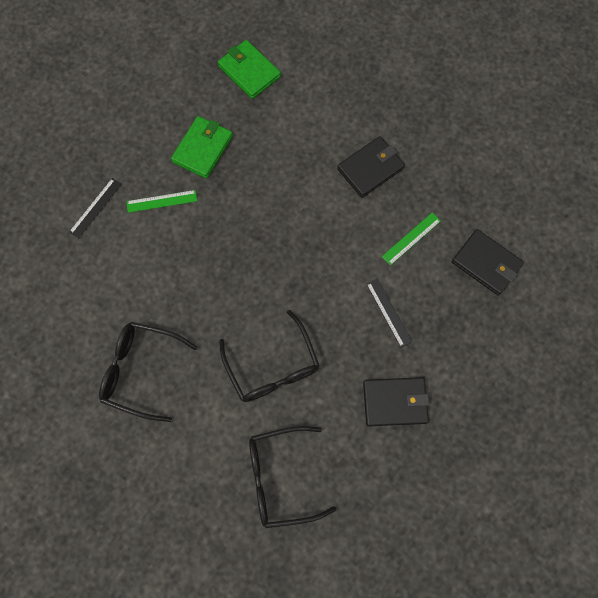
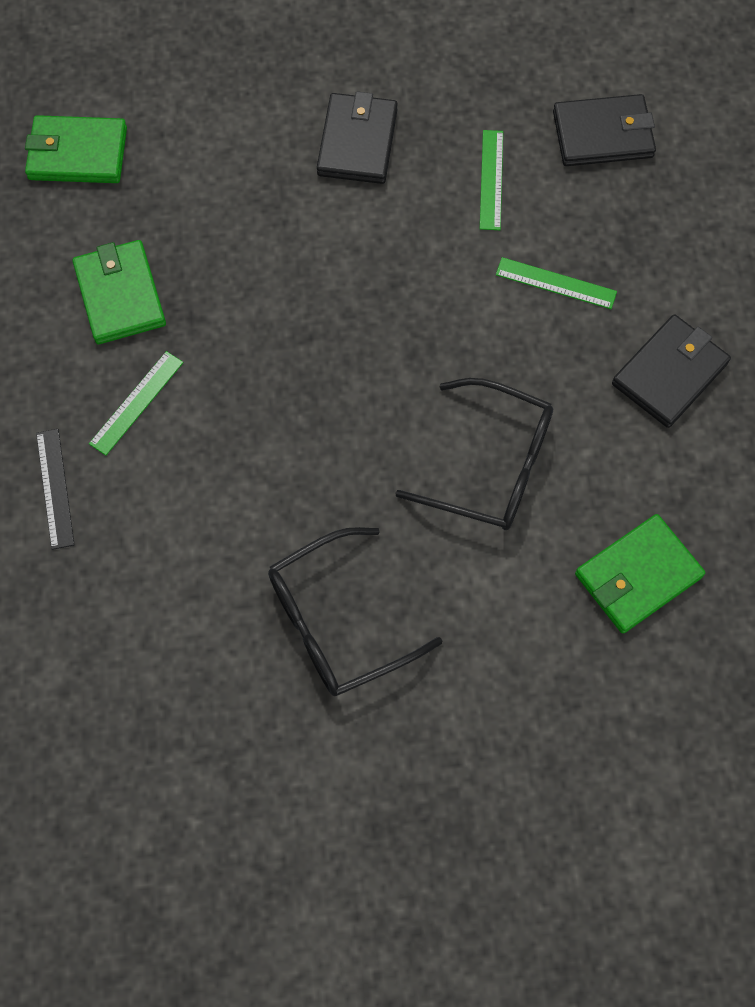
camera: 45 degrees left, 5 degrees down
black glasses [249,426,337,528] -> green wallet [575,514,705,633]
black ruler [366,278,412,348] -> green ruler [496,257,617,309]

